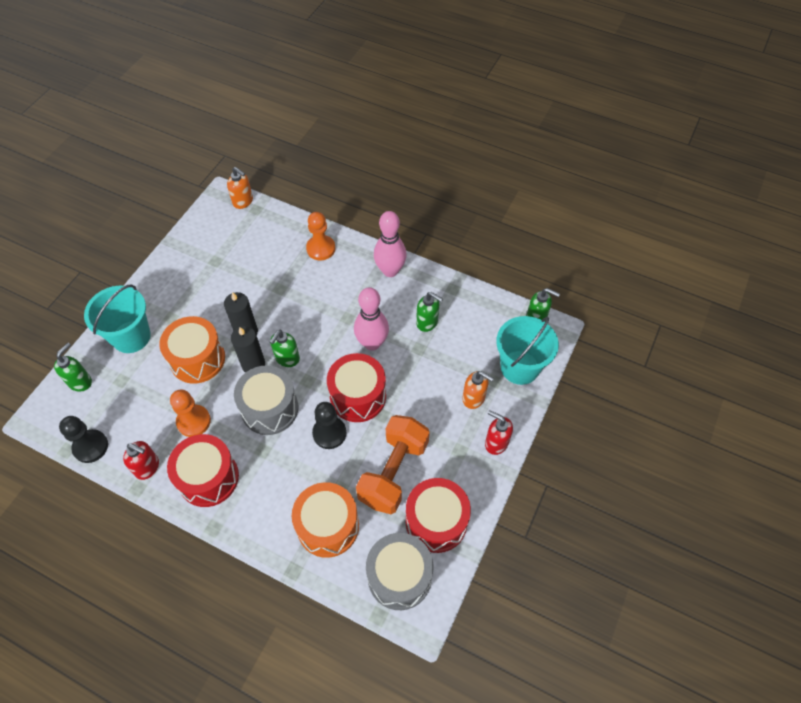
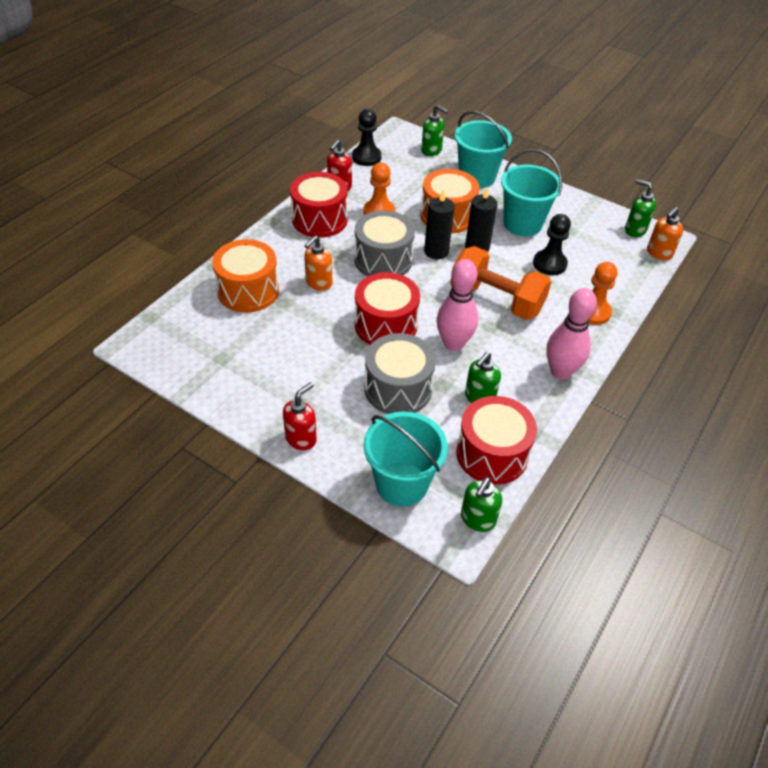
camera: 95 degrees right, 10 degrees down
green soap dispenser [270,330,300,367] -> green soap dispenser moved to [625,179,656,237]
black pawn [312,402,346,449] -> black pawn moved to [533,214,571,275]
orange dumbbell [356,415,430,514] -> orange dumbbell moved to [450,246,551,320]
grey drum [366,533,433,610] -> grey drum moved to [365,333,436,414]
red drum [406,478,471,553] -> red drum moved to [456,396,537,485]
orange soap dispenser [462,371,494,409] -> orange soap dispenser moved to [304,236,332,291]
none -> turquoise bucket [501,149,562,236]

